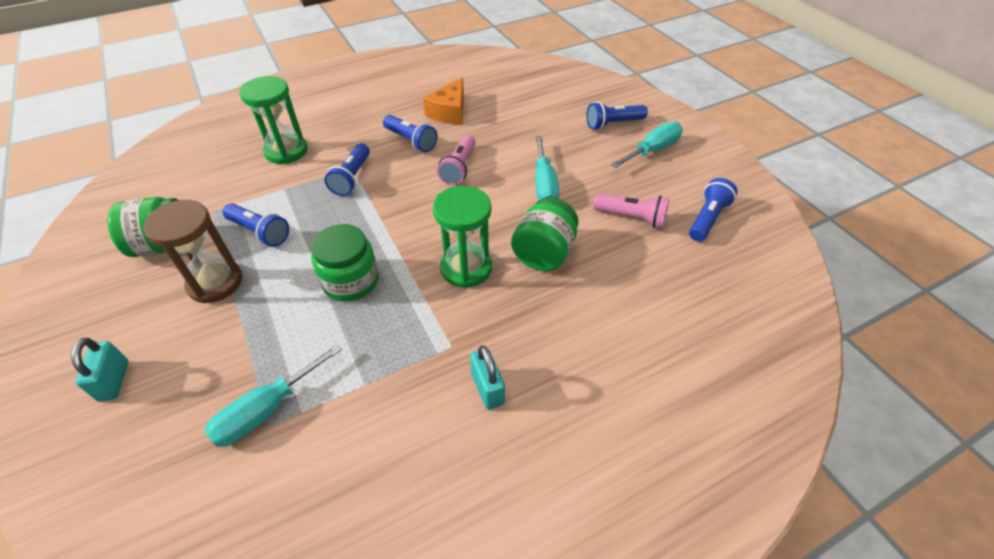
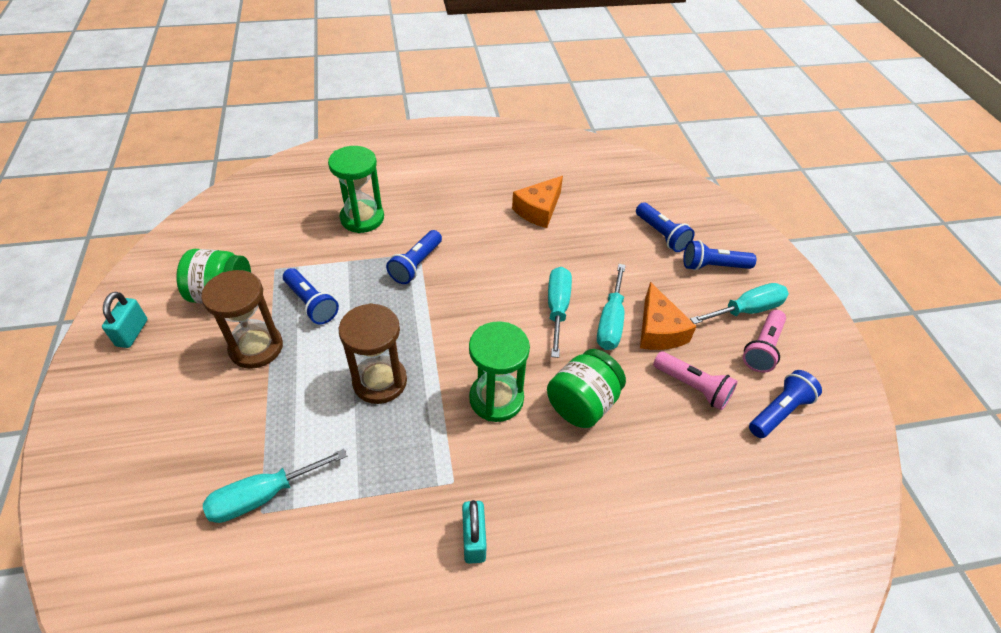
camera: 15 degrees right, 0 degrees up
turquoise padlock [71,338,129,402] -> turquoise padlock moved to [102,292,148,348]
green jar [311,224,379,302] -> brown hourglass [339,303,407,404]
blue flashlight [383,115,437,152] -> blue flashlight moved to [636,202,695,252]
pink flashlight [437,135,476,185] -> pink flashlight moved to [743,310,786,373]
none -> turquoise screwdriver [548,267,572,358]
none -> orange cheese [640,282,697,350]

